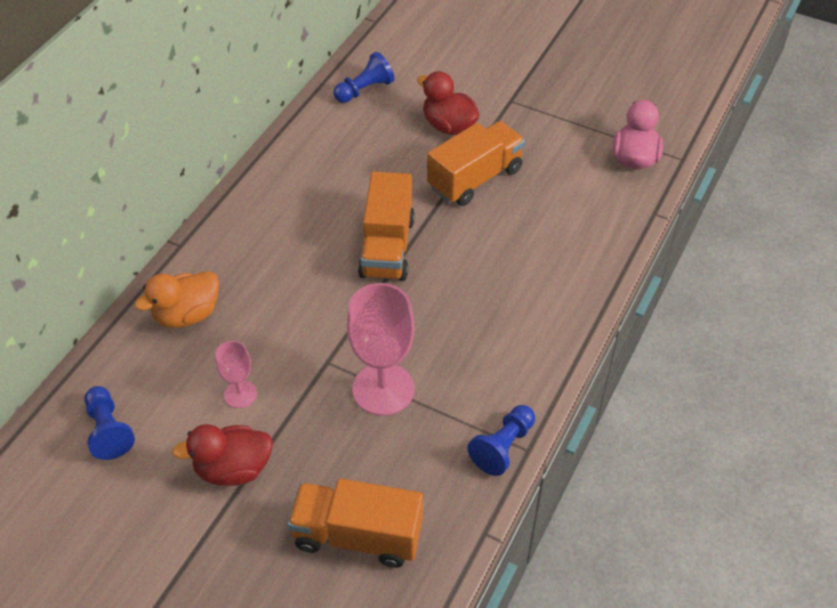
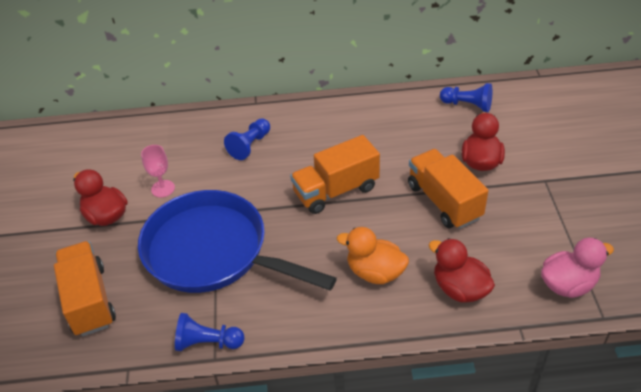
camera: 60 degrees right, 5 degrees down
blue pawn [84,386,135,460] -> blue pawn moved to [224,118,270,160]
orange duck [134,271,219,328] -> orange duck moved to [337,227,409,284]
pink goblet [347,283,415,416] -> blue pan [138,190,337,293]
orange truck [427,121,525,206] -> orange truck turned 135 degrees counterclockwise [408,149,488,229]
none -> red duck [429,238,495,302]

